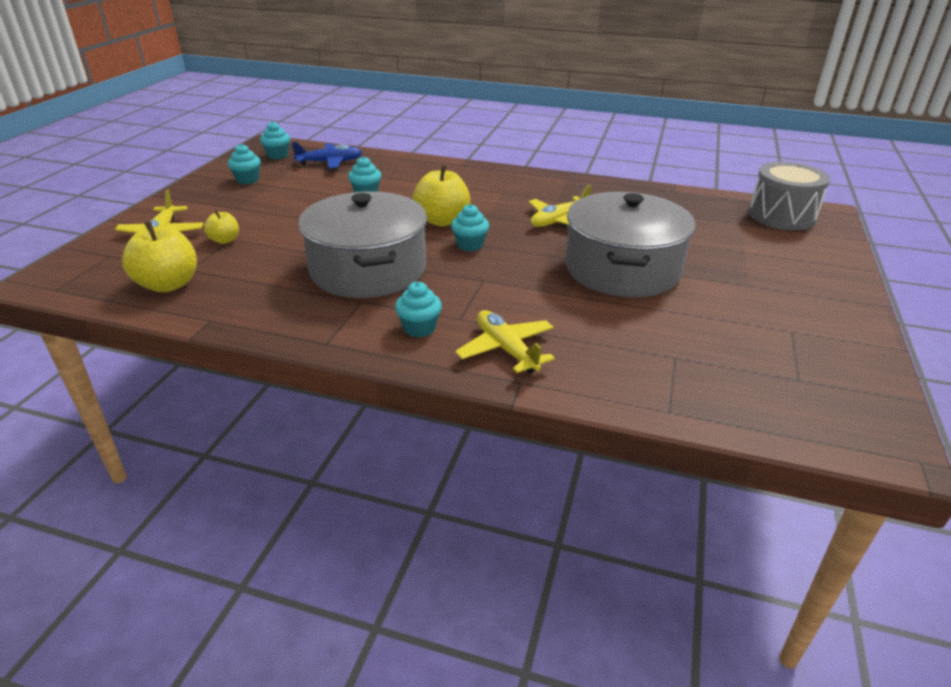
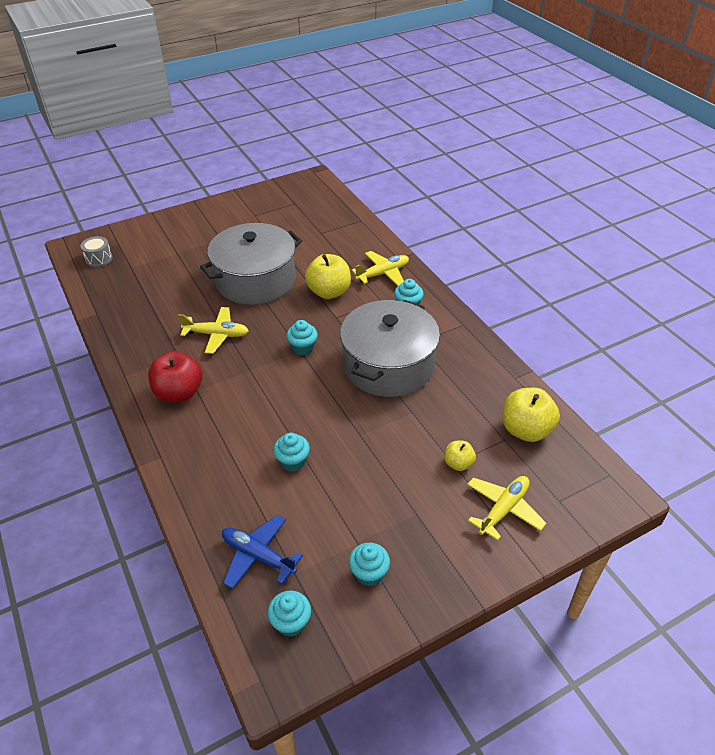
camera: 135 degrees left, 10 degrees up
yellow apple [413,165,470,226] -> yellow apple moved to [305,254,351,299]
yellow plane [455,310,555,373] -> yellow plane turned 135 degrees counterclockwise [351,251,409,286]
grey drum [748,162,830,230] -> grey drum [81,236,112,267], size x0.53
none -> red apple [148,351,203,402]

